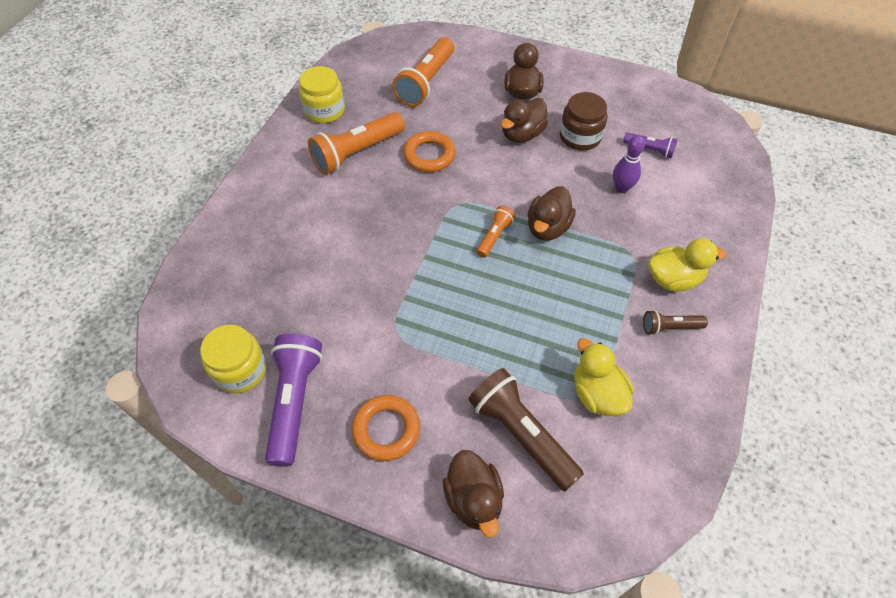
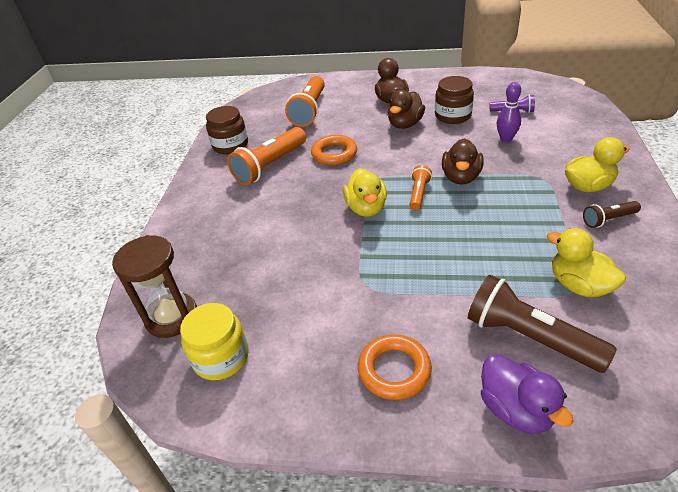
camera: 10 degrees left, 15 degrees down
purple flashlight [265,333,322,467] -> none
yellow jar [299,66,345,123] -> brown jar [206,106,248,154]
brown duck [443,450,504,537] -> purple duck [481,354,573,434]
none -> brown hourglass [112,235,197,338]
none -> yellow duck [343,168,387,217]

